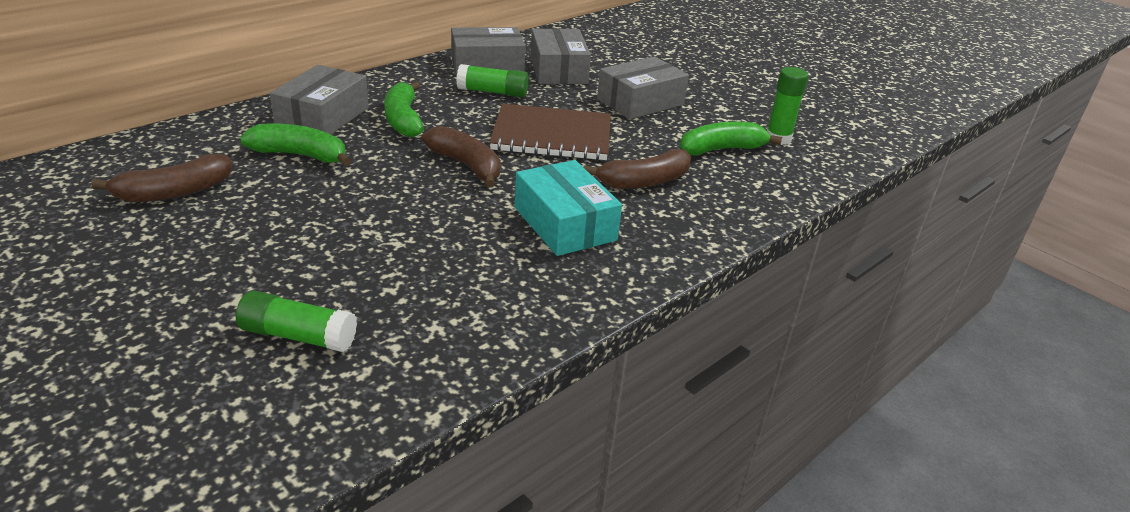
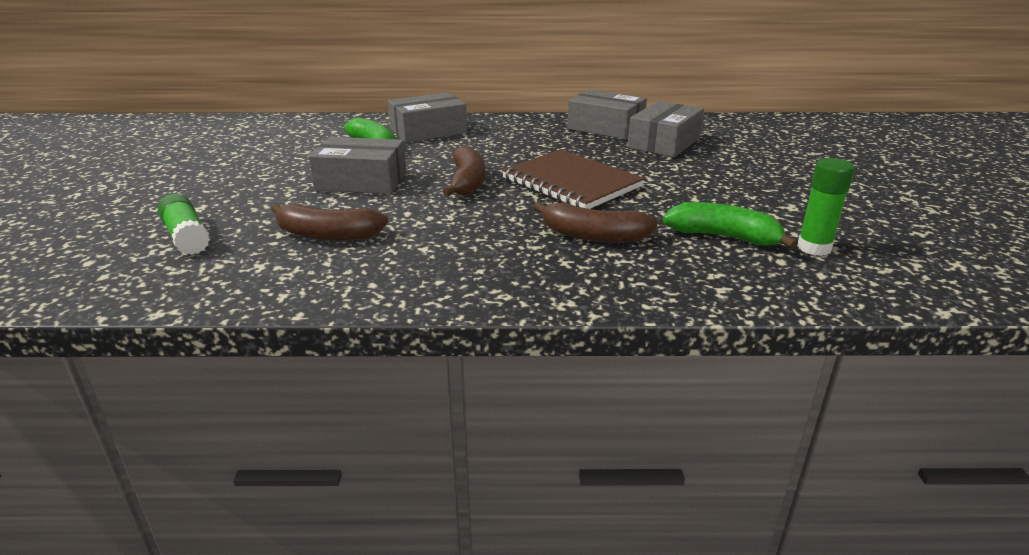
camera: 45 degrees right, 5 degrees down
brown banana [91,154,232,202] -> brown banana moved to [271,204,388,241]
green banana [384,81,424,137] -> none
green glue stick [457,64,529,97] -> none
turquoise box [515,160,622,256] -> none
grey box [597,56,689,120] -> grey box moved to [309,137,407,194]

